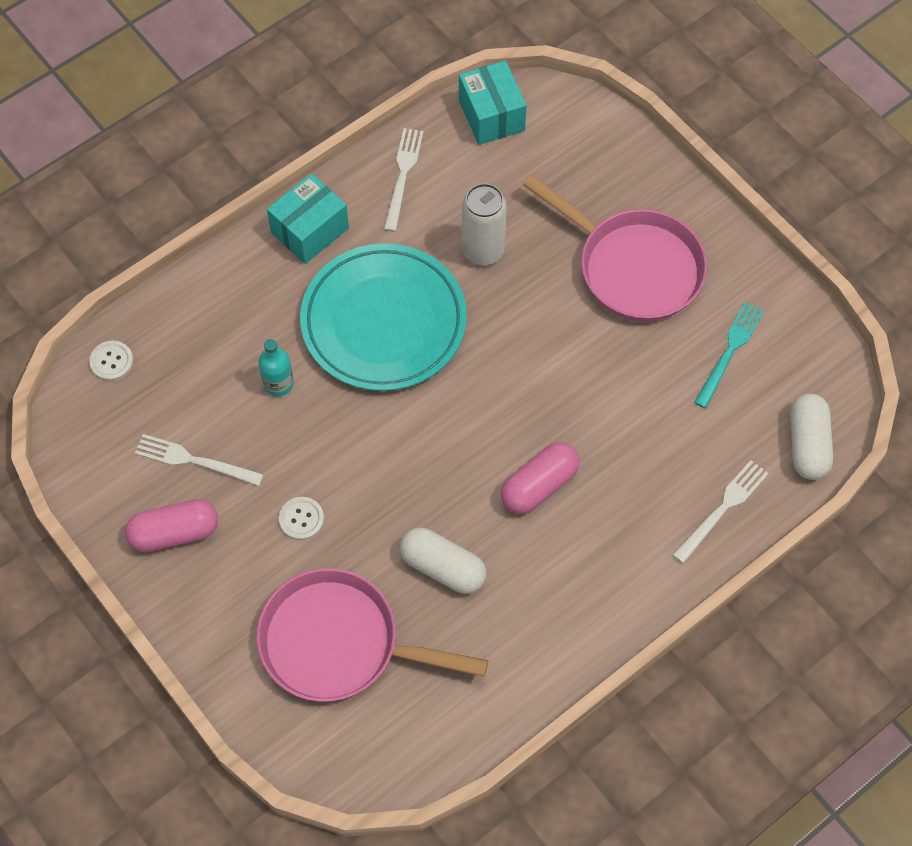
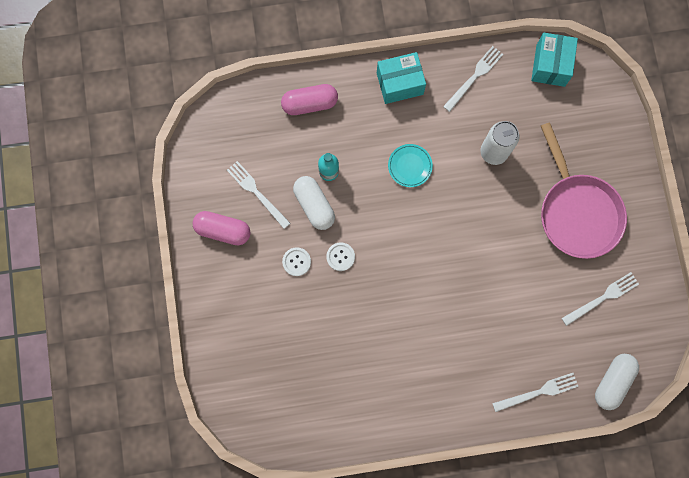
camera: 30 degrees right, 15 degrees up
white button [89,341,133,381] -> white button moved to [326,242,355,271]
pink pan [256,568,488,702] -> none
turquoise plate [300,243,467,391] -> turquoise plate [388,144,433,187], size x0.41
white capsule [400,528,487,594] -> white capsule moved to [293,176,335,230]
pink capsule [501,442,579,514] -> pink capsule moved to [281,84,338,115]
turquoise fork [694,302,764,408] -> white fork [562,272,639,326]

